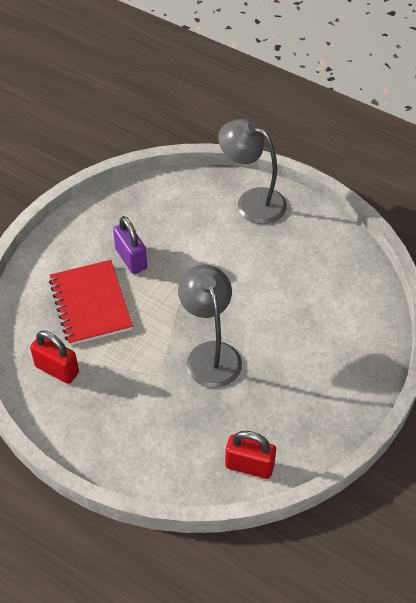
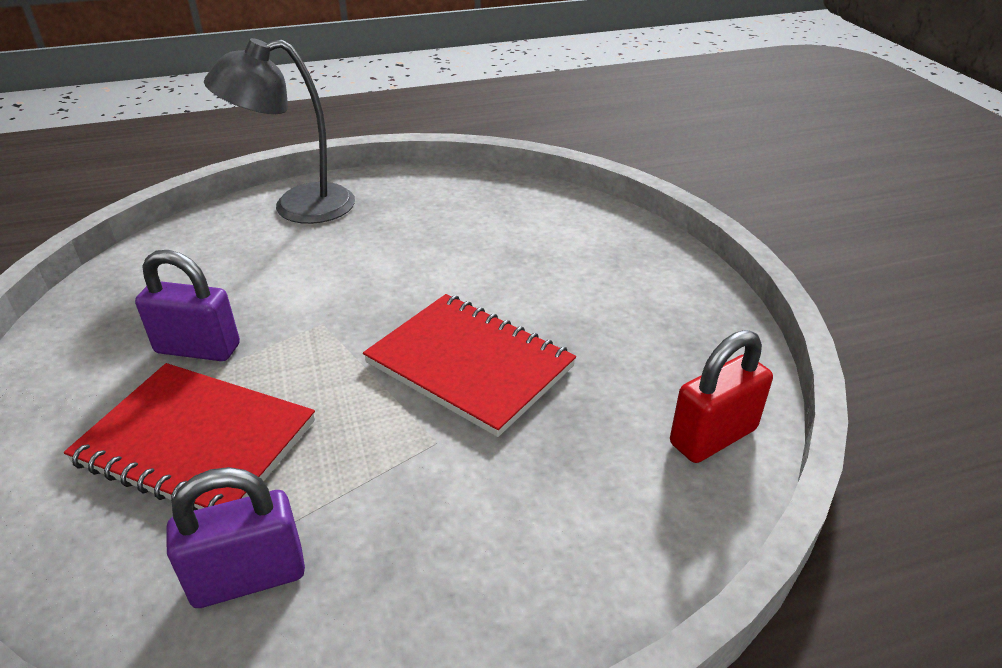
camera: 50 degrees left, 15 degrees down
red padlock [30,331,79,384] -> purple padlock [166,467,305,608]
grey lamp [178,265,242,388] -> red notebook [363,294,576,437]

